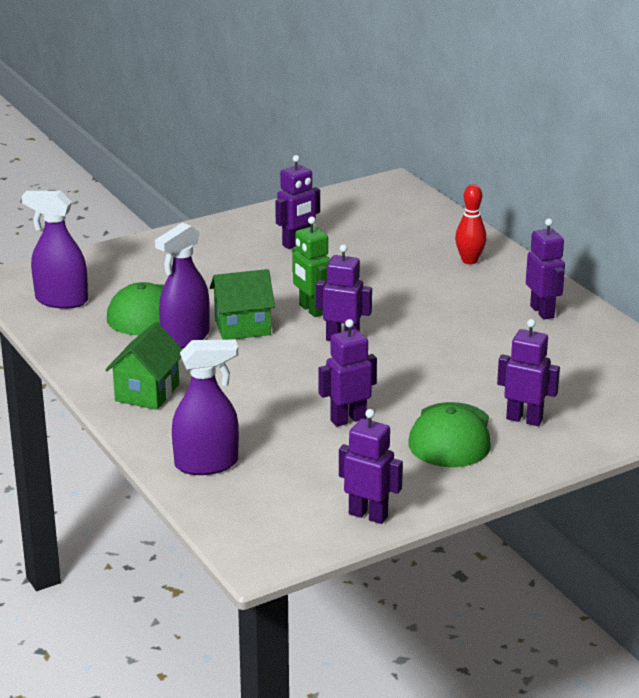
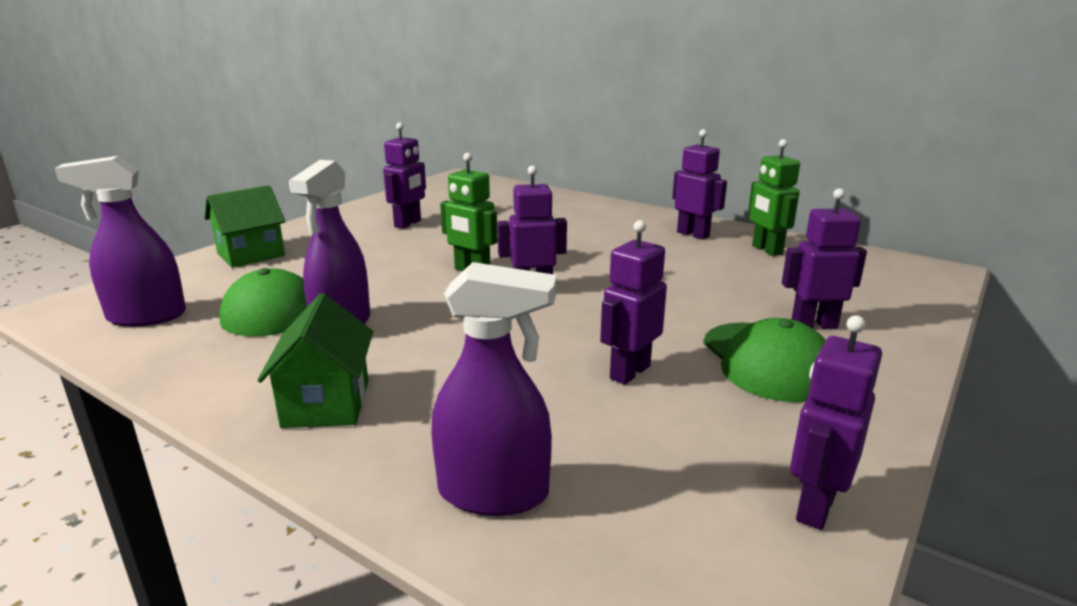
camera: 25 degrees left, 5 degrees down
purple spray bottle [172,340,239,475] -> purple spray bottle turned 45 degrees clockwise [431,262,557,516]
green house [210,269,275,340] -> green house moved to [205,185,285,268]
purple robot [339,409,403,524] -> purple robot turned 60 degrees counterclockwise [790,315,882,530]
red bowling pin [455,184,487,264] -> none
none -> green robot [748,139,800,256]

